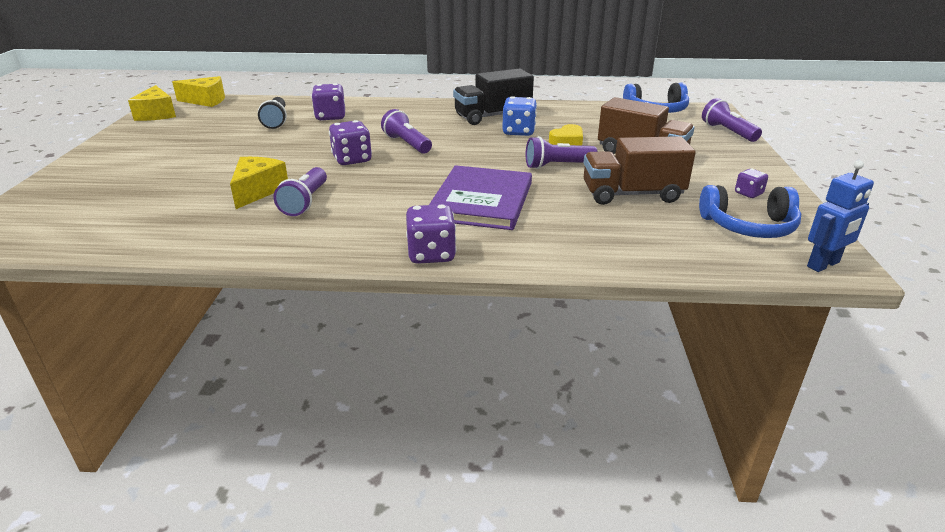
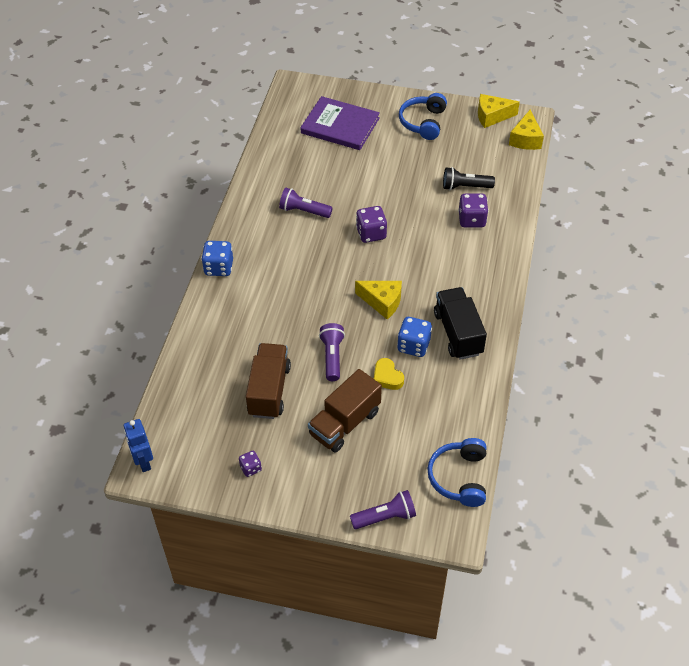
camera: 100 degrees right, 20 degrees up
yellow cheese [230,157,288,209] -> yellow cheese moved to [355,281,402,320]
purple flashlight [381,109,432,154] -> none
purple dice [406,204,456,264] -> blue dice [201,241,233,276]
purple book [429,165,532,230] -> purple book moved to [301,96,380,150]
blue headphones [699,185,801,238] -> blue headphones moved to [399,93,447,140]

